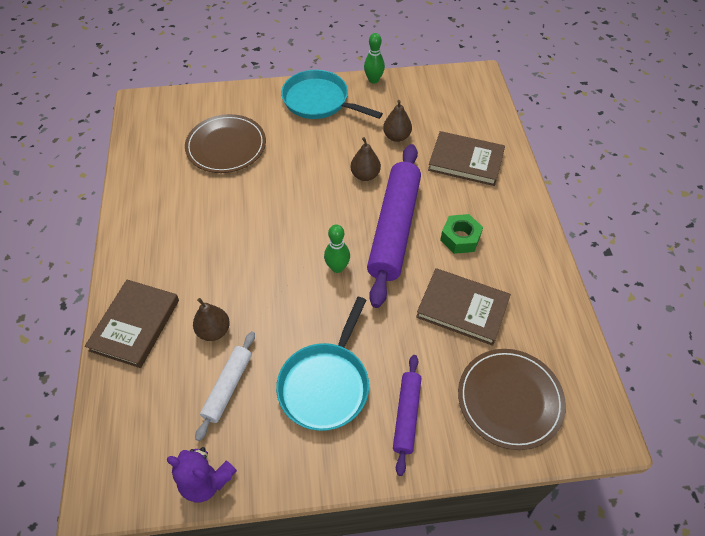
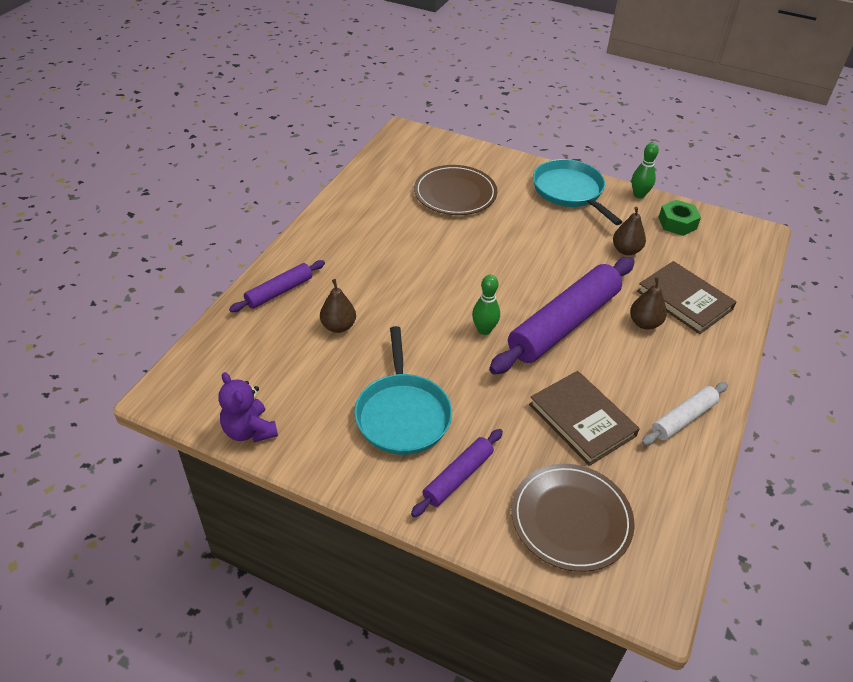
camera: 30 degrees right, 10 degrees down
brown book [85,280,179,368] -> purple rolling pin [229,260,325,312]
white rolling pin [195,331,255,441] -> white rolling pin moved to [642,382,728,445]
turquoise pan [276,297,369,431] -> turquoise pan turned 60 degrees counterclockwise [354,326,452,455]
brown pear [351,137,381,181] -> brown pear moved to [630,277,667,330]
green nut [440,214,483,254] -> green nut moved to [658,200,701,236]

